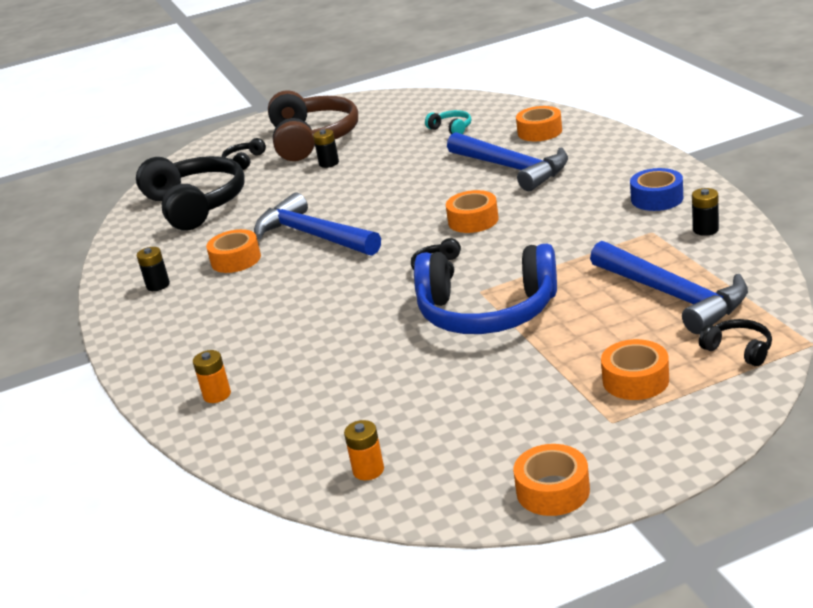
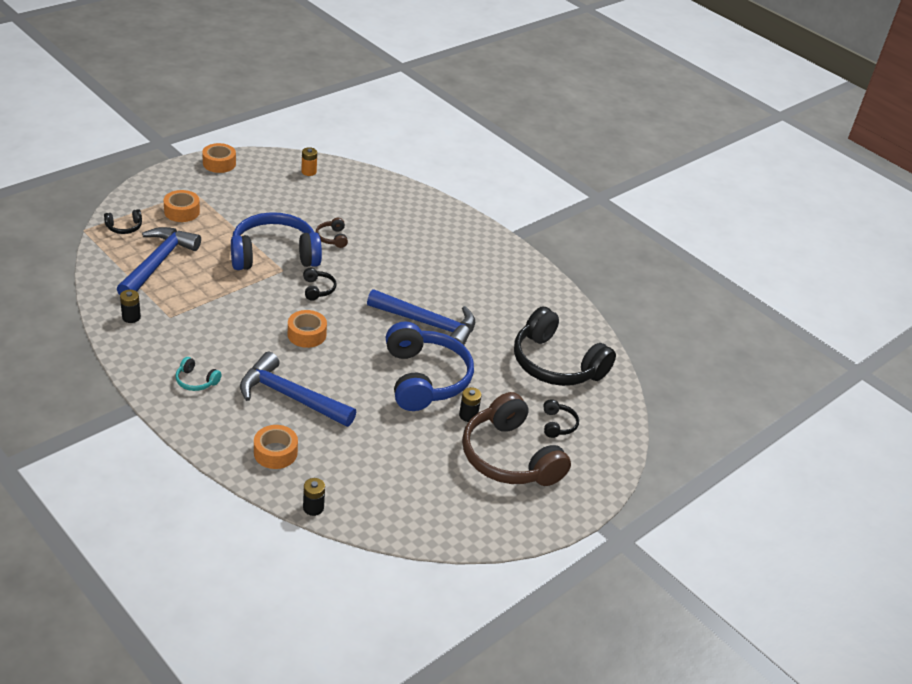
camera: 150 degrees right, 10 degrees up
black battery [137,247,170,291] -> black battery moved to [303,478,325,516]
orange battery [193,350,231,403] -> none
orange tape [206,229,261,273] -> none
turquoise headphones [425,110,471,134] -> turquoise headphones moved to [176,357,222,391]
blue hammer [590,241,748,334] -> blue hammer turned 75 degrees clockwise [117,227,201,295]
blue tape [630,168,683,211] -> none
black headphones [699,319,772,366] -> black headphones turned 45 degrees counterclockwise [104,209,142,234]
none -> brown headphones [316,218,348,248]
none -> blue headphones [386,322,474,411]

